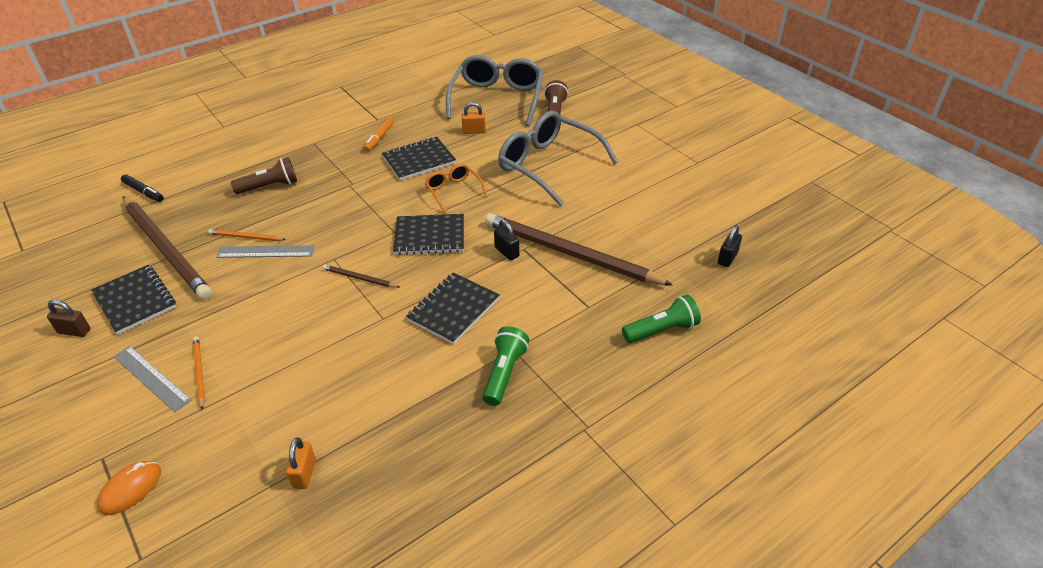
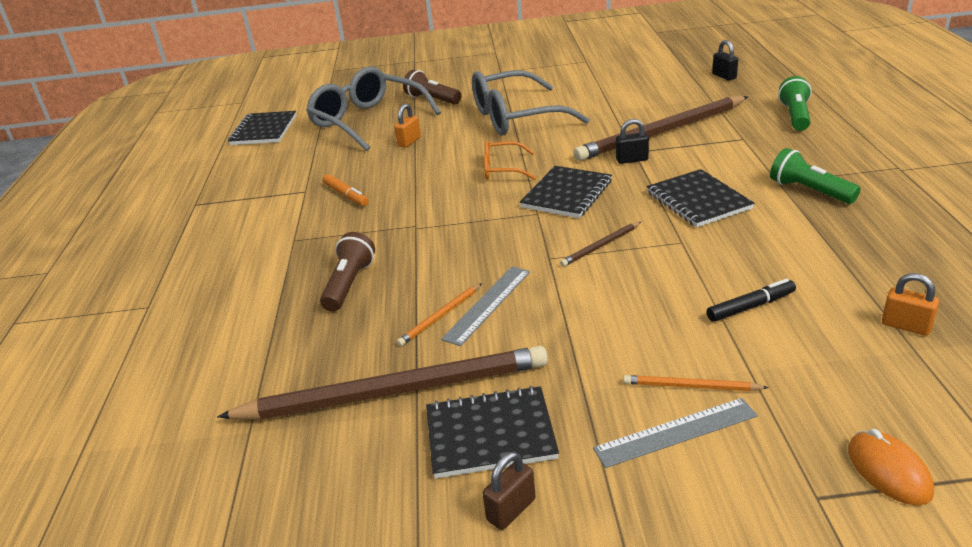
camera: 55 degrees left, 10 degrees down
black marker [121,174,164,202] -> black marker moved to [706,279,796,322]
black notebook [382,137,456,180] -> black notebook moved to [228,111,296,145]

